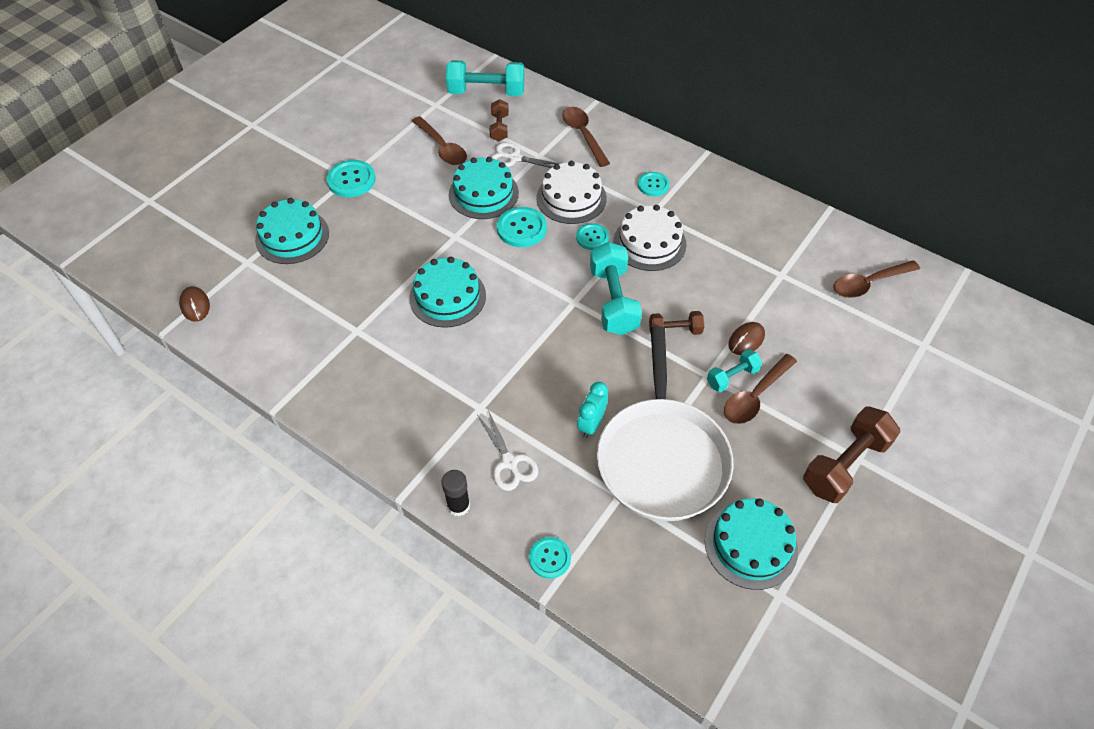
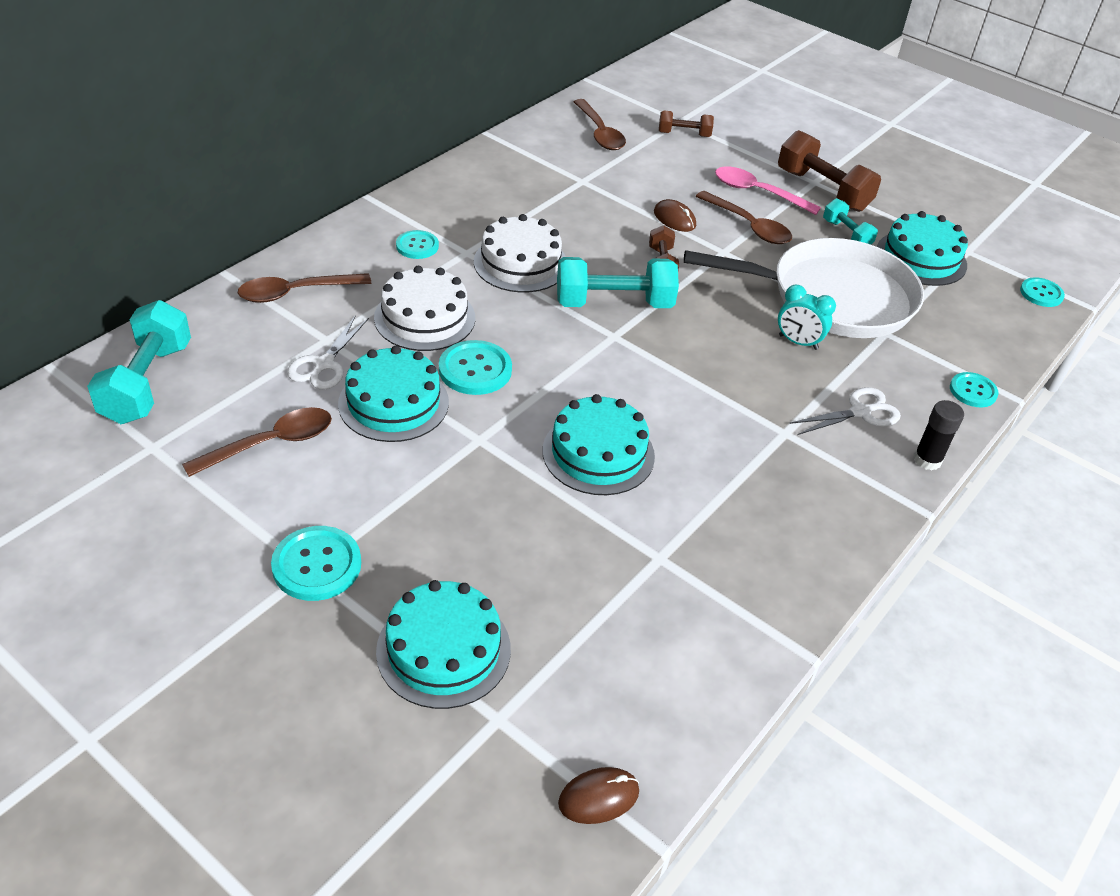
camera: 90 degrees left, 10 degrees down
brown dumbbell [490,99,509,141] -> brown dumbbell moved to [659,111,714,137]
turquoise button [576,223,609,250] -> turquoise button moved to [1020,277,1065,307]
turquoise dumbbell [707,349,762,392] -> turquoise dumbbell moved to [823,198,878,245]
none -> pink spoon [715,166,821,215]

